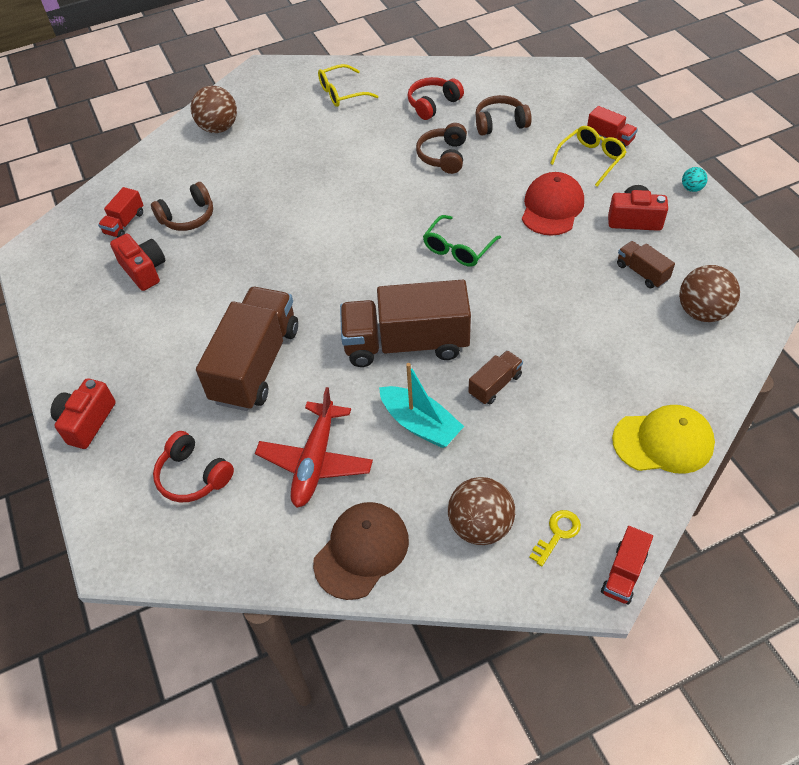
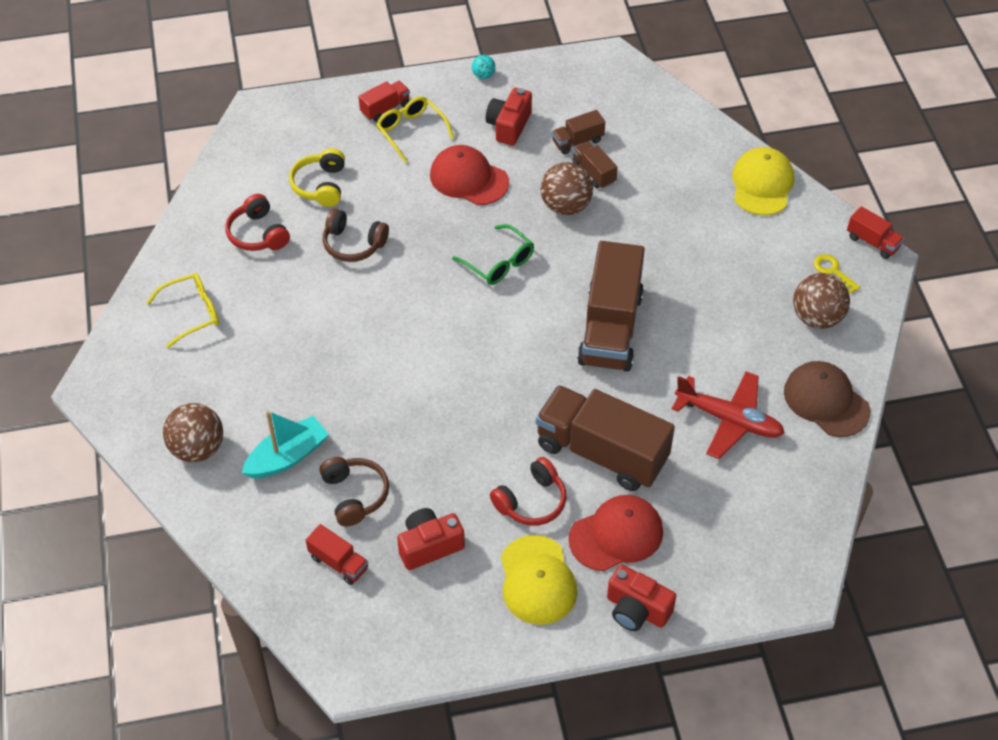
camera: 80 degrees left, 0 degrees up
red headphones [153,431,234,502] -> red headphones moved to [490,457,567,526]
yellow glasses [318,64,378,107] -> yellow glasses turned 105 degrees counterclockwise [146,273,219,348]
turquoise boat [379,363,464,448] -> turquoise boat moved to [242,411,329,478]
brown truck [468,350,523,404] -> brown truck moved to [572,141,618,189]
brown headphones [475,95,532,135] -> yellow headphones [289,148,345,207]
brown ball [679,265,740,322] -> brown ball moved to [541,162,593,215]
none -> yellow cap [501,535,577,625]
none -> red cap [569,495,663,571]

